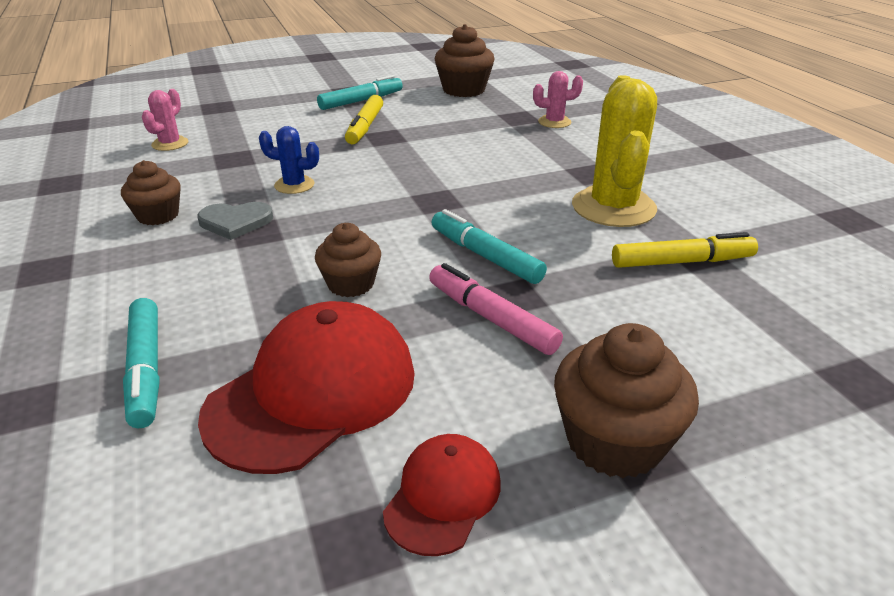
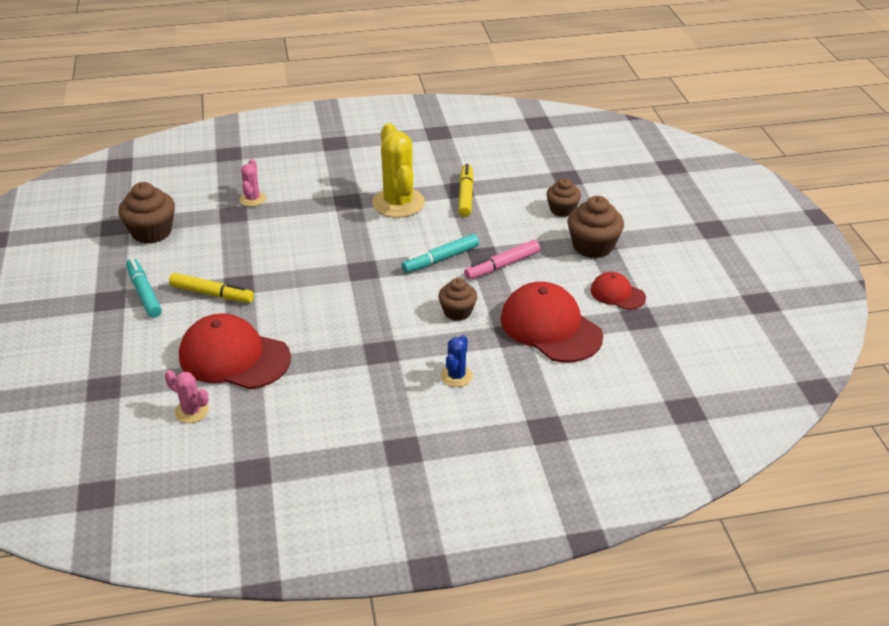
camera: 80 degrees left, 5 degrees up
brown cupcake [121,160,181,225] -> brown cupcake moved to [546,178,581,217]
turquoise marker [123,298,160,428] -> none
grey heart [197,202,273,240] -> none
blue cactus [259,126,319,194] -> blue cactus moved to [441,335,473,387]
yellow cactus [572,75,657,227] -> yellow cactus turned 60 degrees clockwise [372,123,425,218]
none -> red cap [179,314,291,389]

